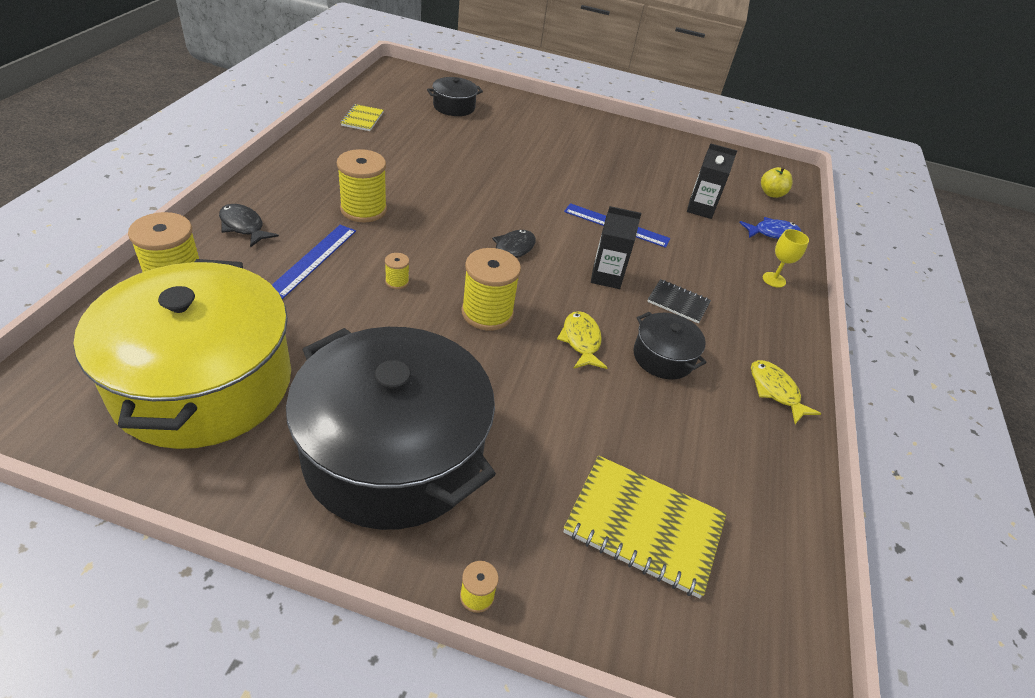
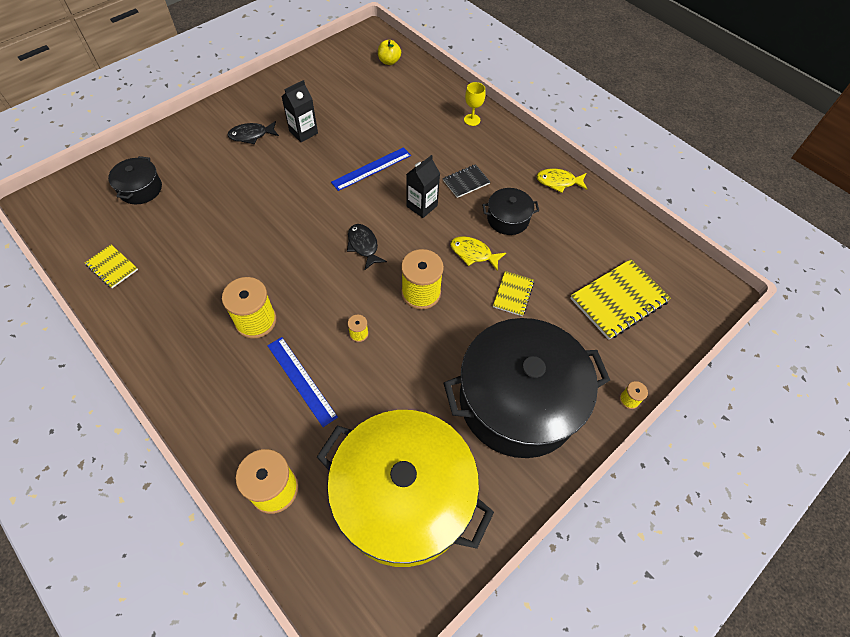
camera: 55 degrees left, 15 degrees up
black fish [219,204,279,248] -> black fish moved to [227,121,279,144]
black carton [687,143,737,219] -> black carton moved to [282,80,318,142]
blue fish [739,217,801,239] -> none
none -> yellow notebook [493,271,534,316]

